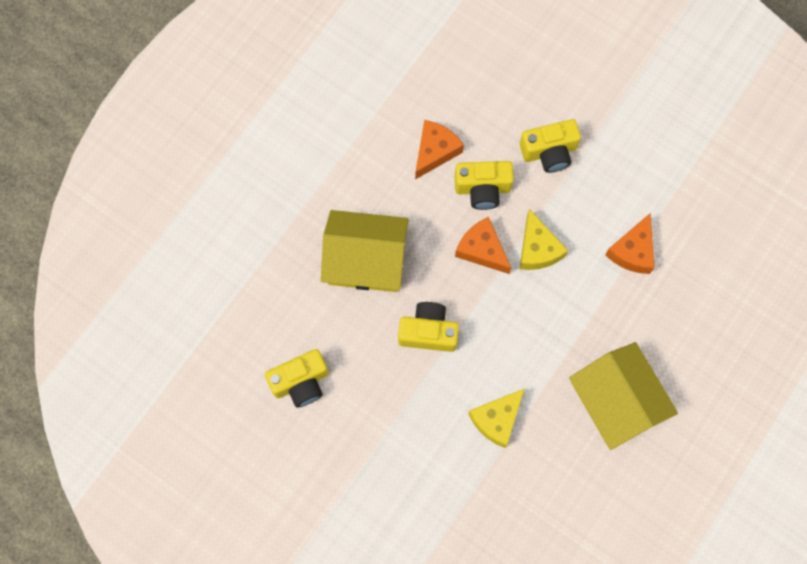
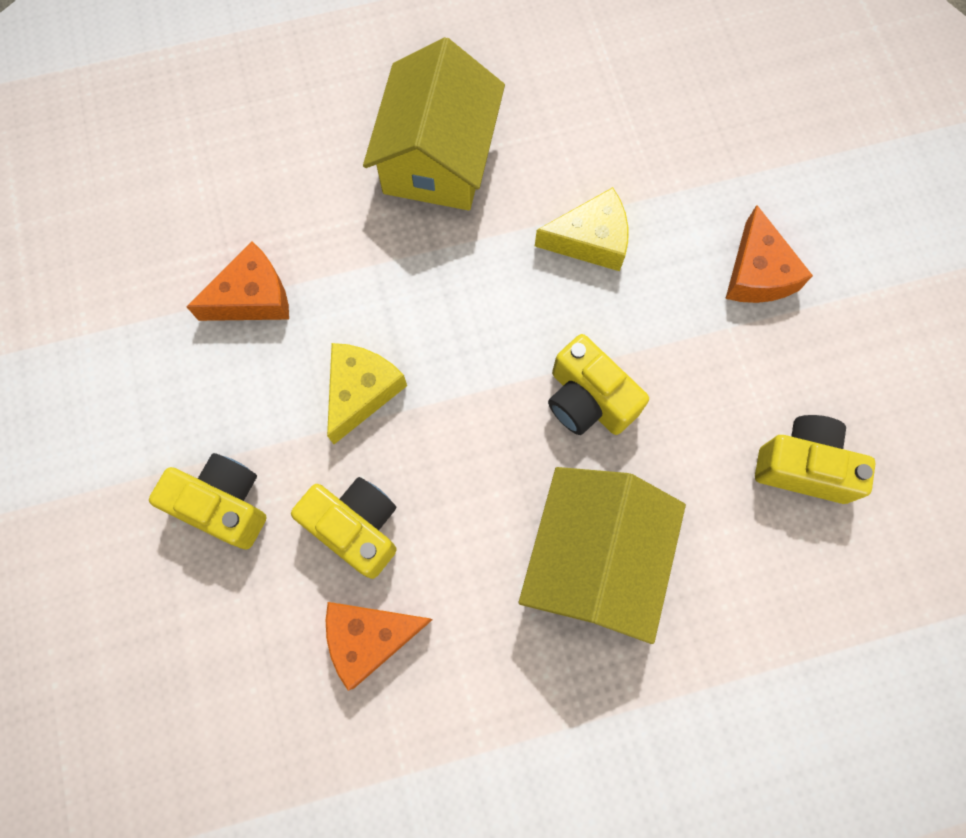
camera: 140 degrees left, 0 degrees up
yellow house [321,210,409,292] -> yellow house turned 60 degrees clockwise [519,467,686,644]
orange cheese [455,217,511,274] -> orange cheese moved to [725,205,813,303]

